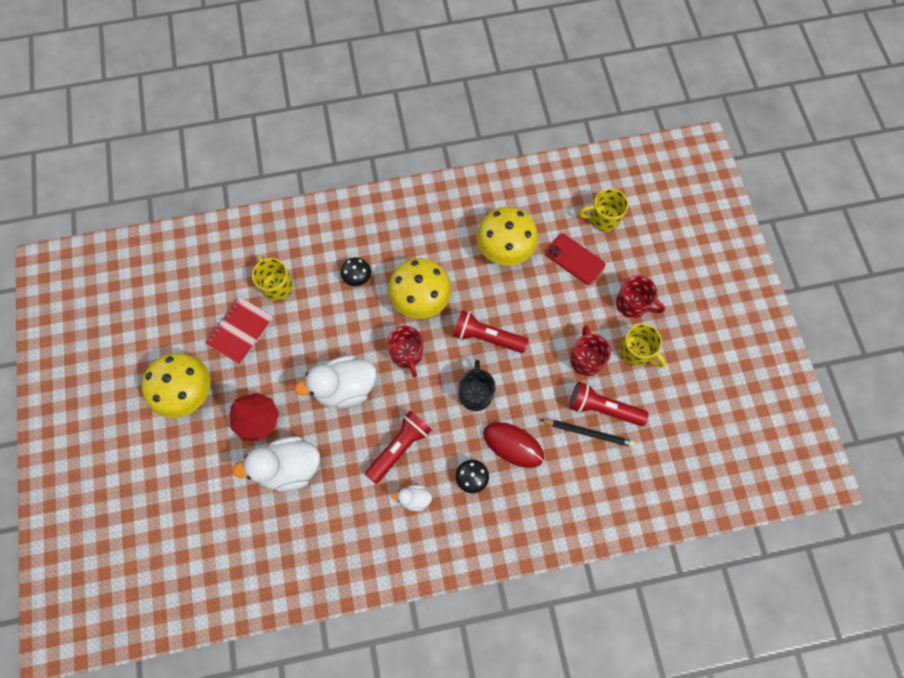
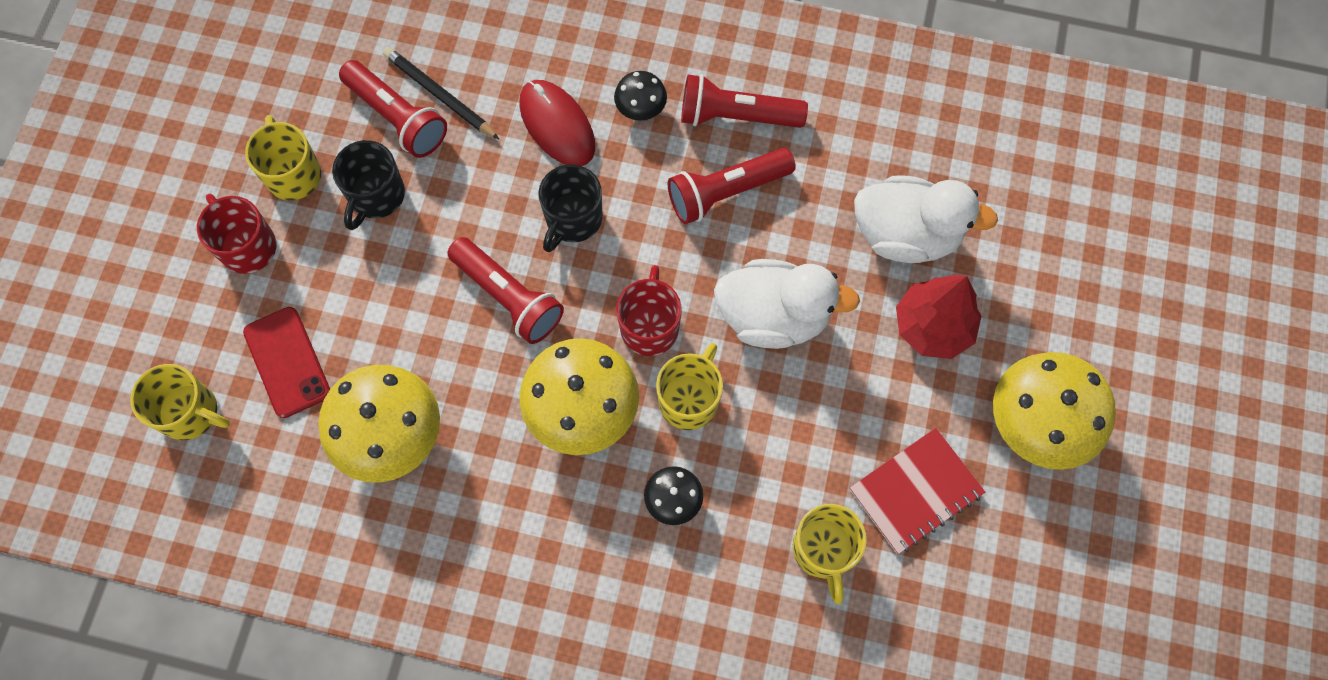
camera: 155 degrees left, 0 degrees up
white duck [391,485,432,511] -> red flashlight [681,74,808,128]
red mug [570,325,611,376] -> black mug [332,140,405,230]
none -> yellow mug [656,343,723,430]

